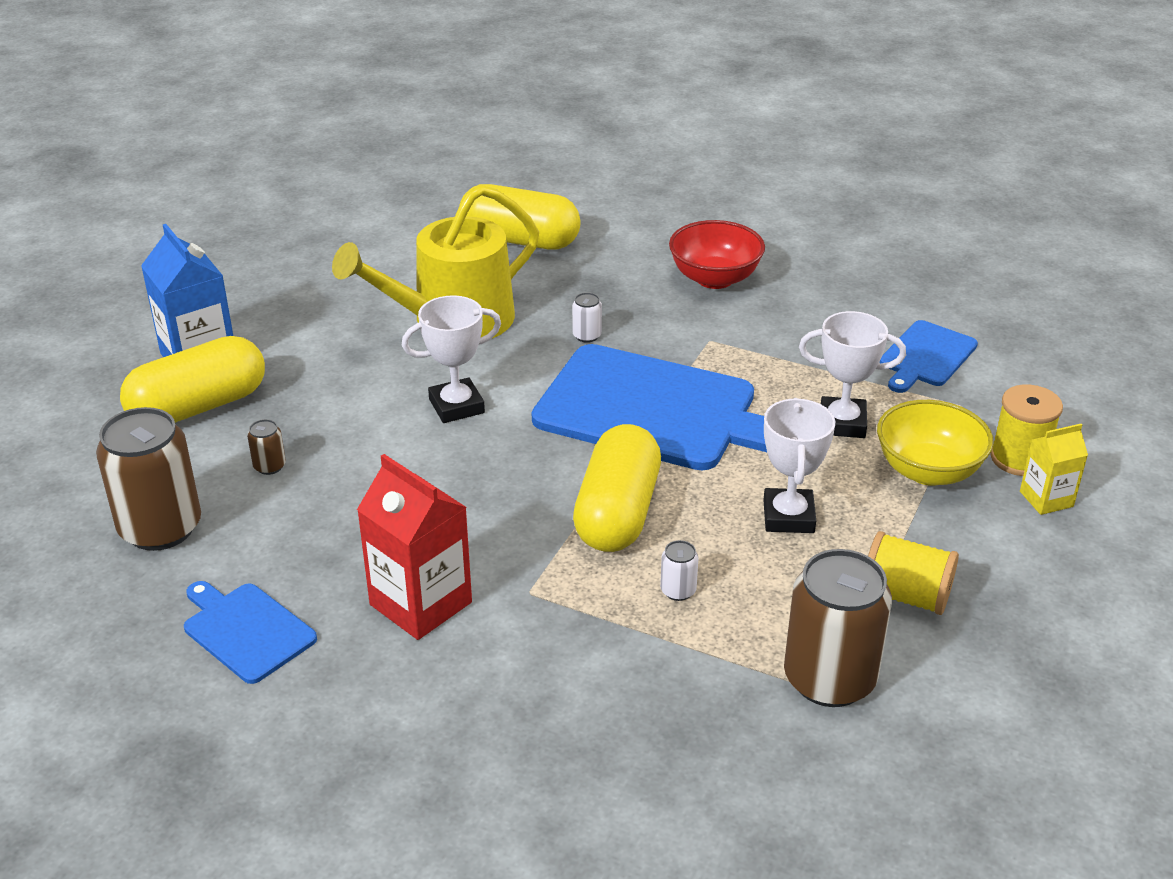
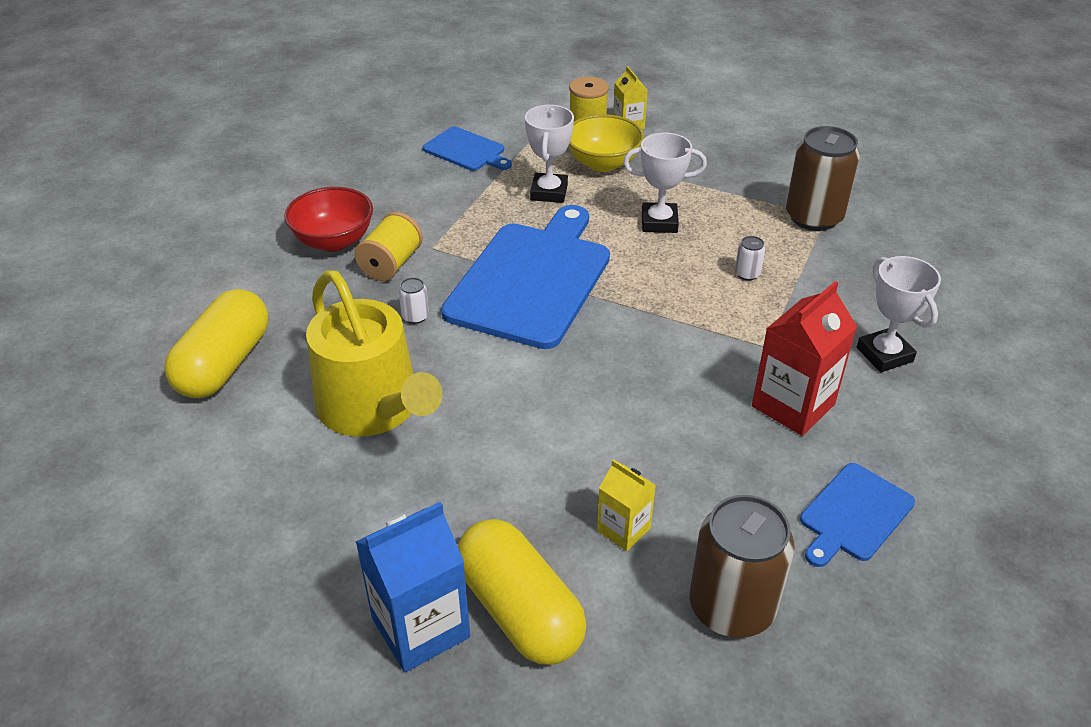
camera: 90 degrees left, 5 degrees up
brown can [247,419,286,475] -> yellow carton [597,459,656,551]
white trophy [402,295,501,423] -> white trophy moved to [857,256,941,372]
yellow capsule [573,424,661,552] -> none
yellow spool [868,531,959,615] -> yellow spool moved to [354,212,423,281]

